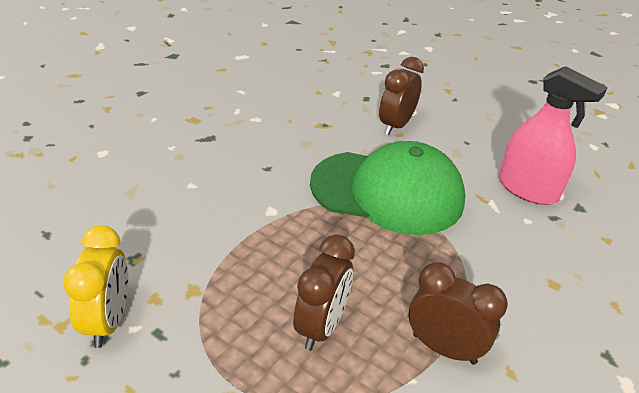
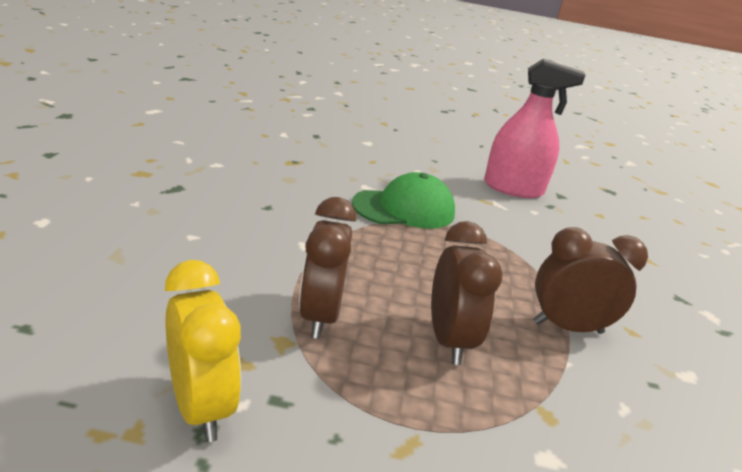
camera: 30 degrees left, 10 degrees down
green cap [310,141,465,235] -> green cap [352,172,455,229], size x0.63
brown clock [379,57,424,135] -> brown clock moved to [299,197,356,339]

